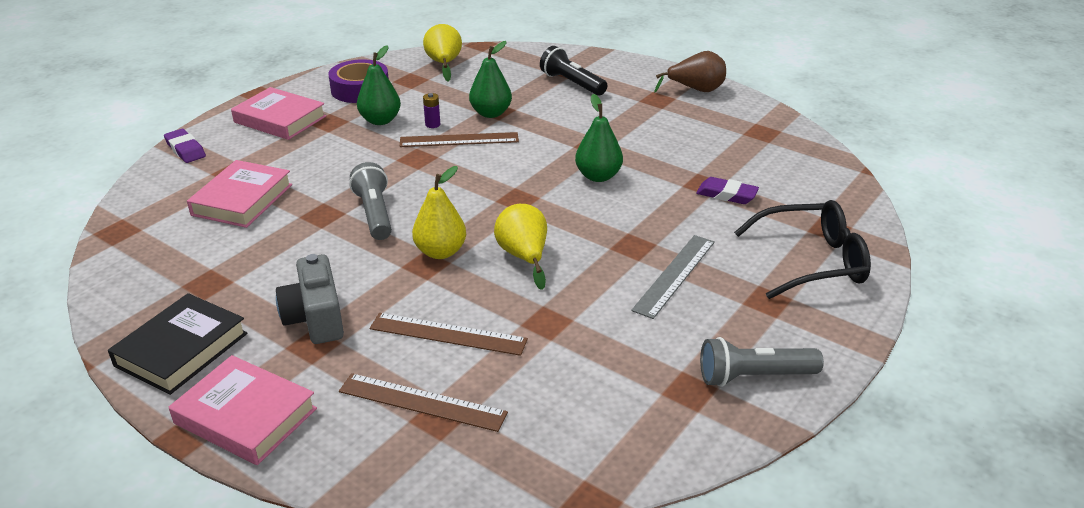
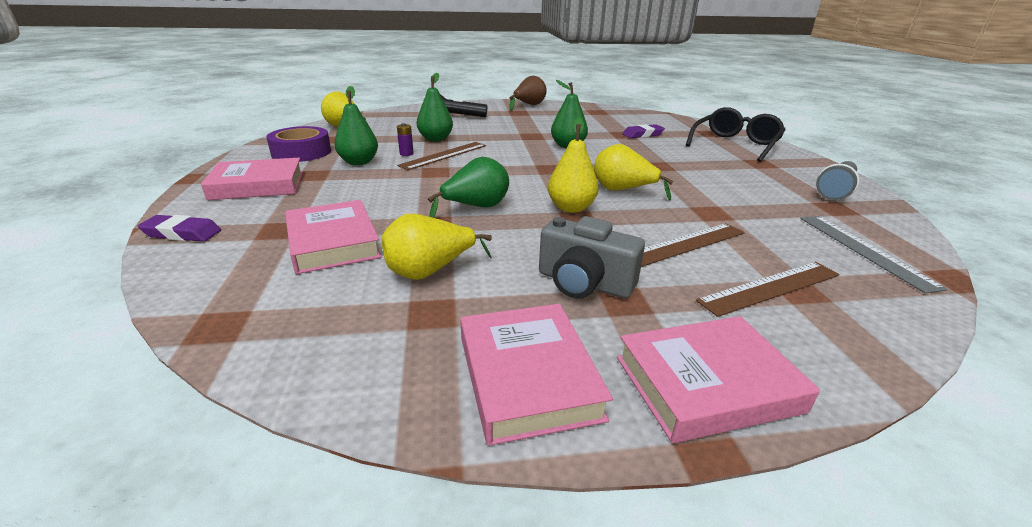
camera: 45 degrees left, 5 degrees down
black book [108,293,248,395] -> pink book [460,304,613,446]
grey flashlight [349,162,392,240] -> green pear [428,157,509,218]
grey ruler [631,235,715,319] -> grey ruler moved to [800,216,947,293]
none -> yellow pear [382,213,492,280]

